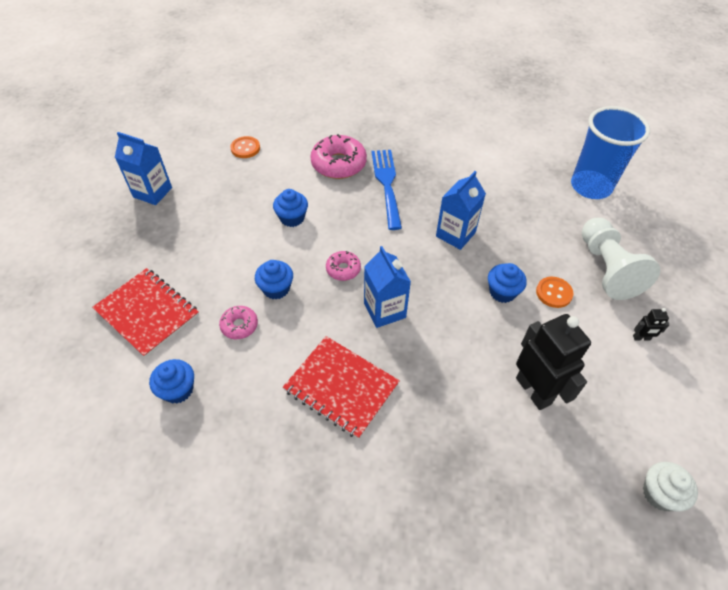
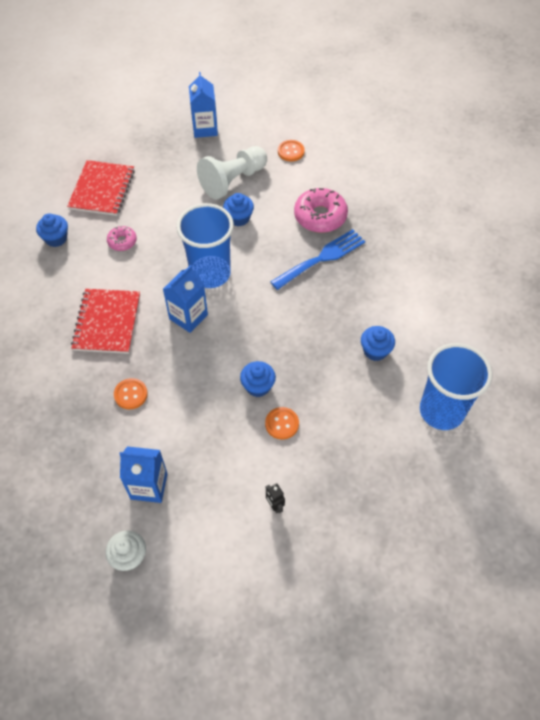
camera: 60 degrees right, 5 degrees up
blue cupcake [255,260,293,299] -> blue cupcake moved to [361,326,395,361]
pink donut [326,251,361,281] -> blue cup [176,203,234,288]
blue carton [436,171,486,250] -> blue carton moved to [120,446,167,503]
black robot [516,314,591,410] -> none
white pawn [582,218,661,300] -> white pawn moved to [197,146,267,200]
none -> orange button [114,378,148,409]

